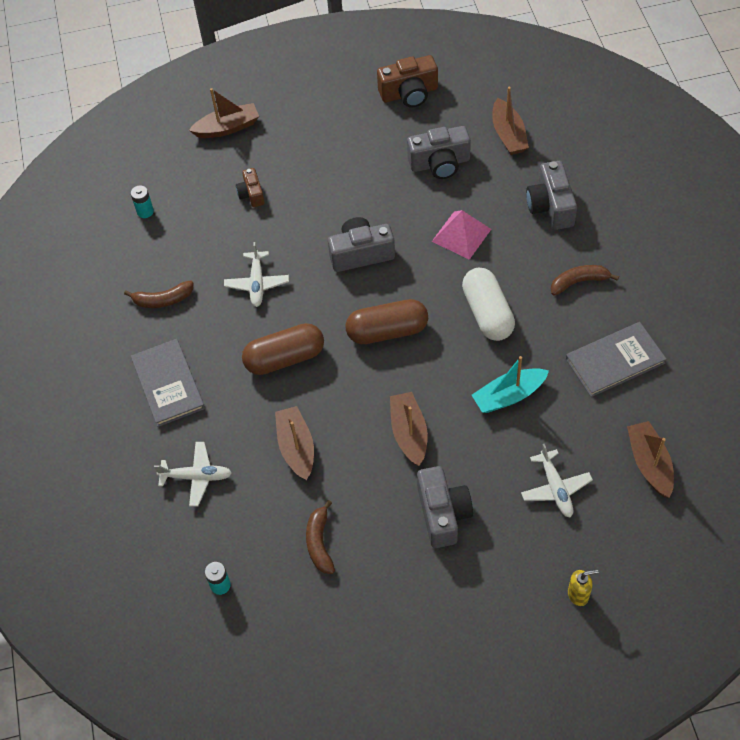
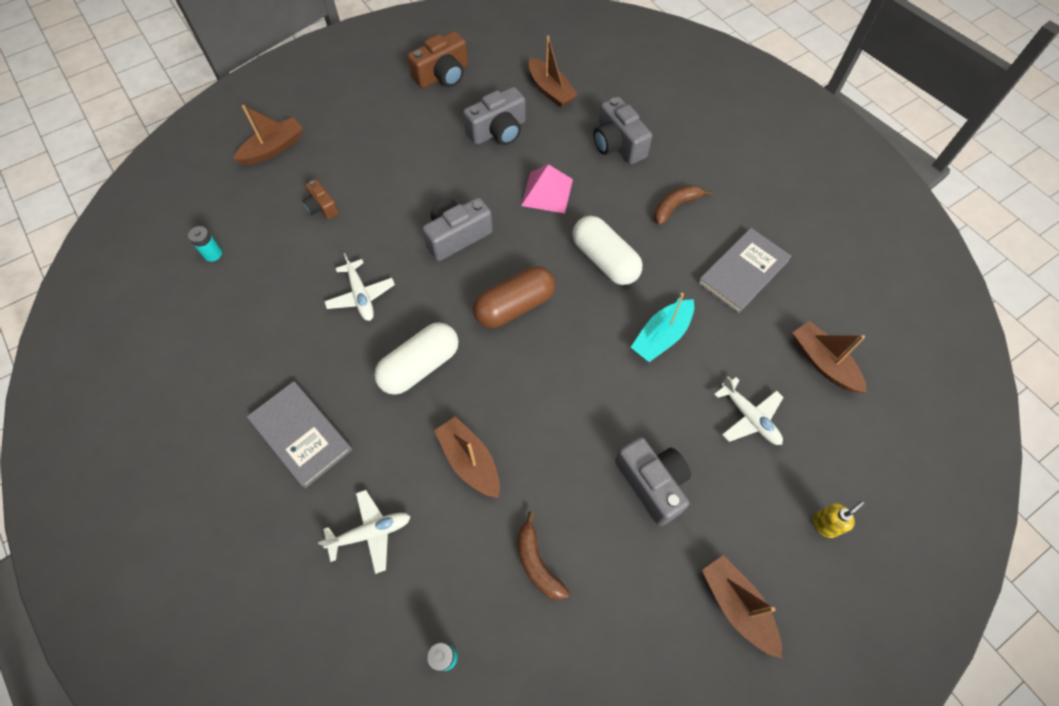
camera: 25 degrees left, 5 degrees up
brown banana [124,281,194,308] -> none
brown capsule [242,323,324,375] -> white capsule [374,322,458,395]
brown boat [390,392,428,466] -> brown boat moved to [702,555,782,658]

